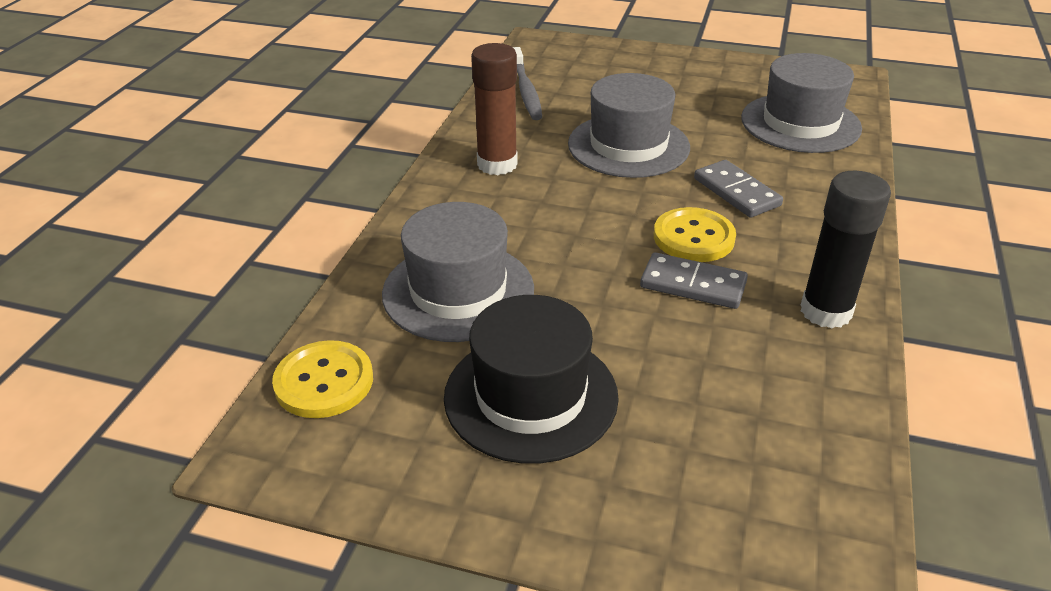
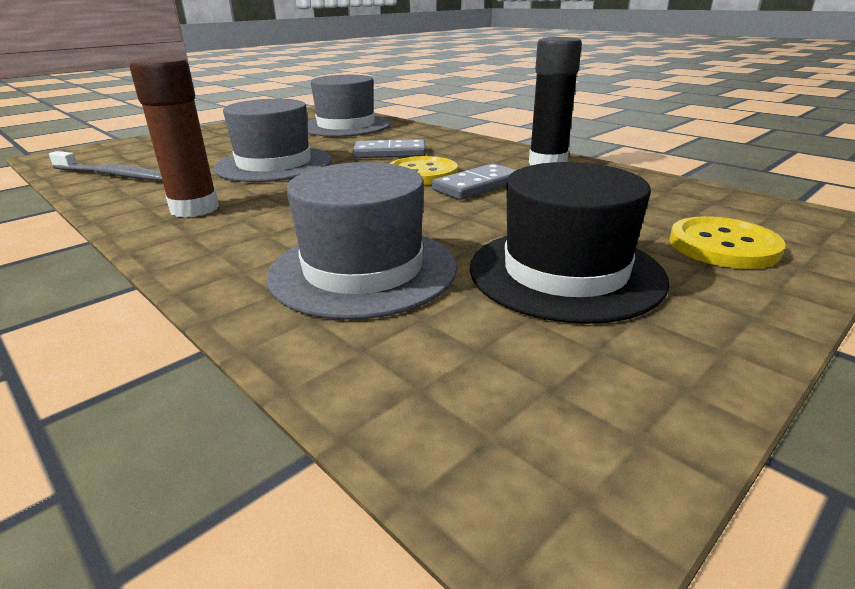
camera: 60 degrees left, 10 degrees down
yellow button [272,340,373,418] -> yellow button moved to [670,216,786,269]

